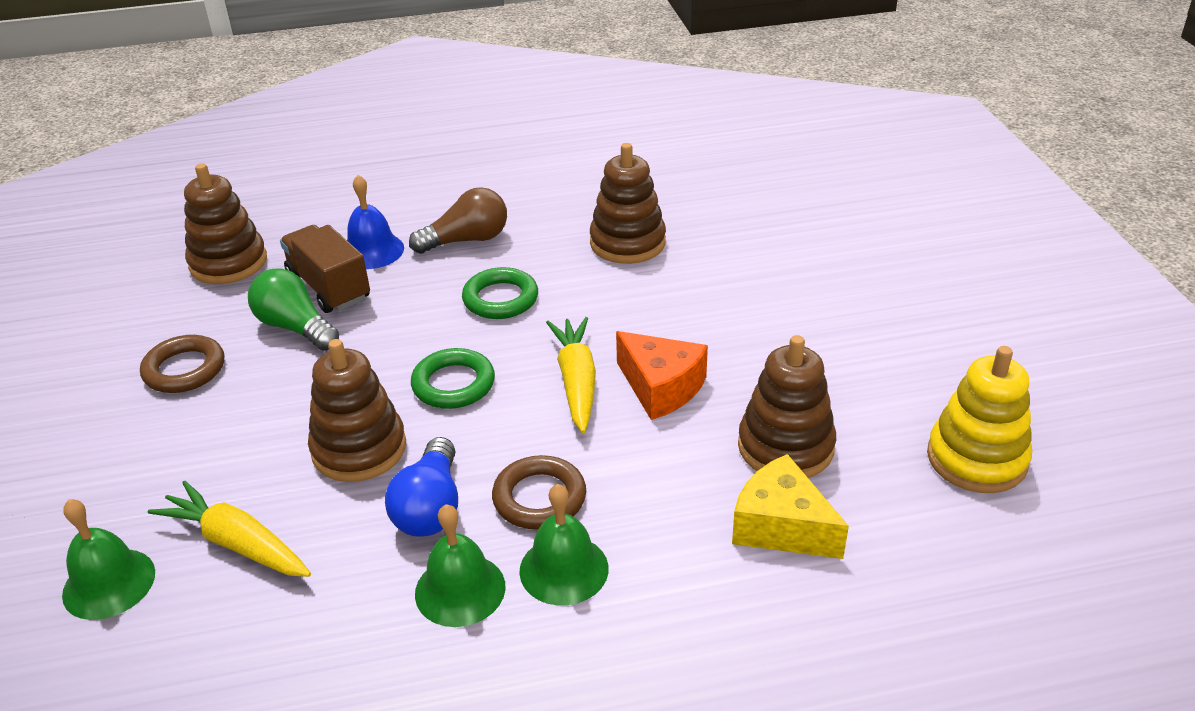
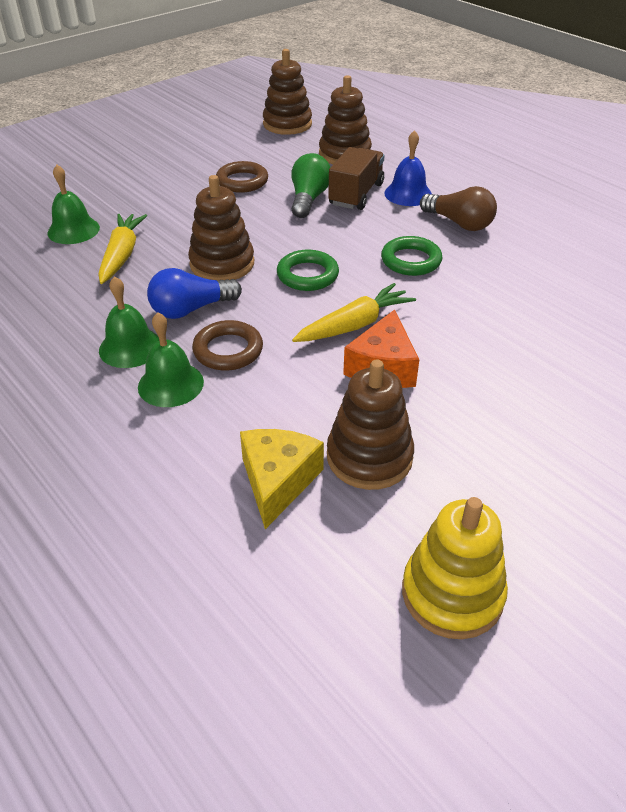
camera: 60 degrees right, 5 degrees up
brown stacking toy [590,143,666,264] -> brown stacking toy moved to [263,49,312,135]

